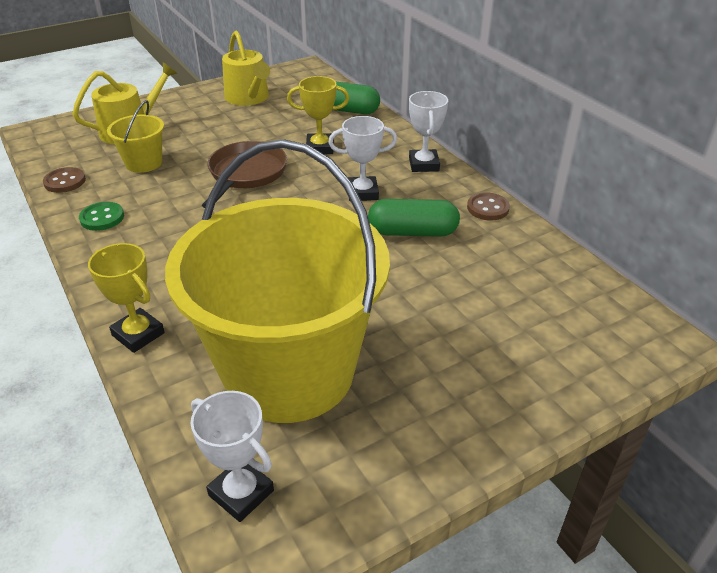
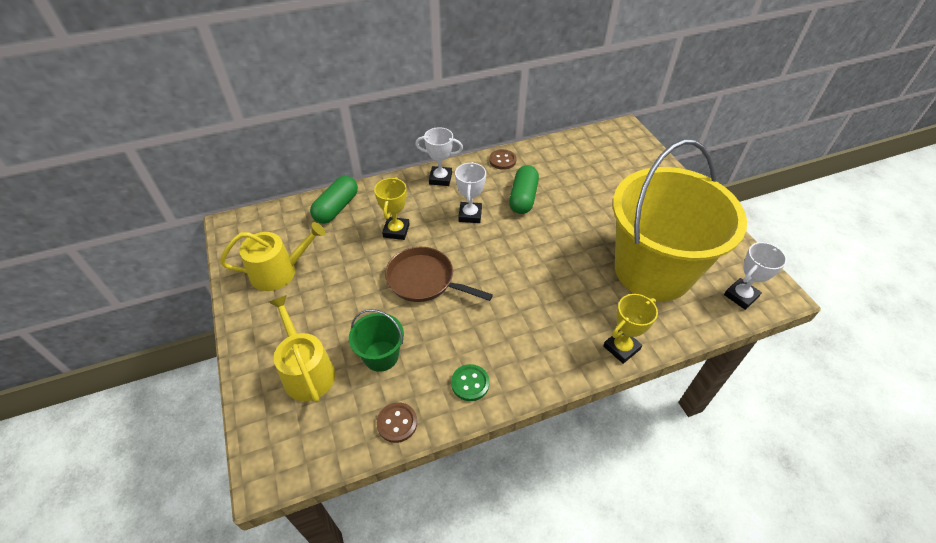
camera: 80 degrees left, 10 degrees up
yellow bucket [107,100,164,173] -> green bucket [349,309,404,372]

